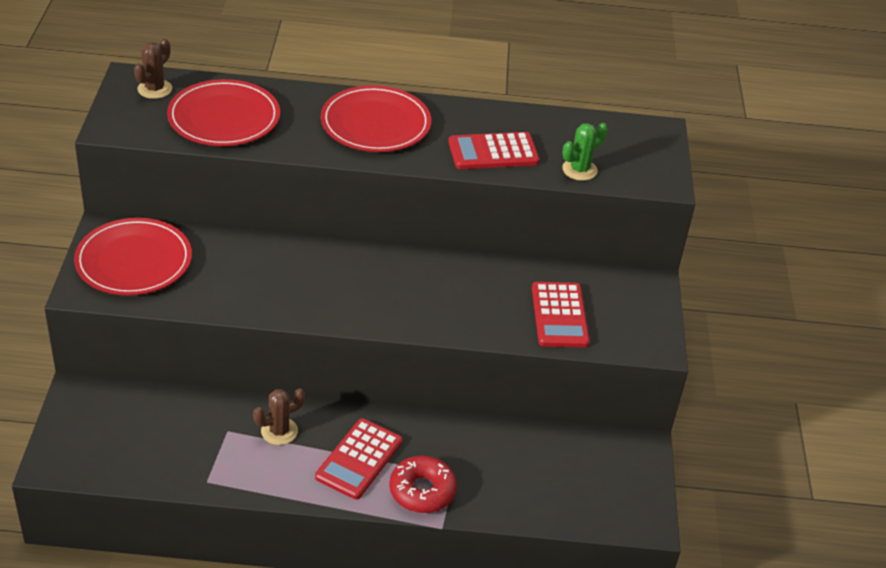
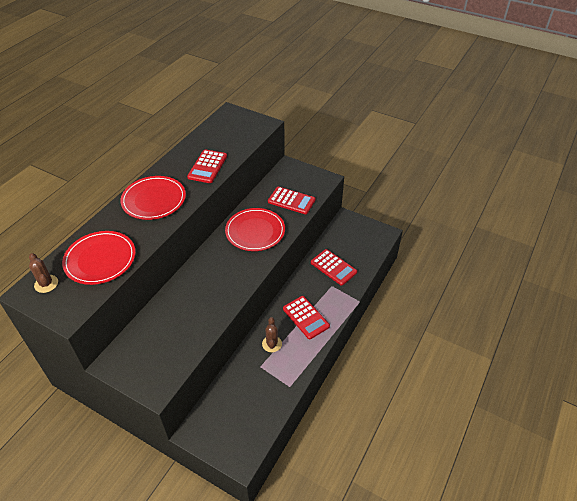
camera: 60 degrees left, 5 degrees up
red plate [74,218,192,295] -> red plate moved to [225,208,285,251]
red donut [389,455,457,513] -> none
green cactus [562,123,608,181] -> none
none -> red calculator [311,249,357,286]

